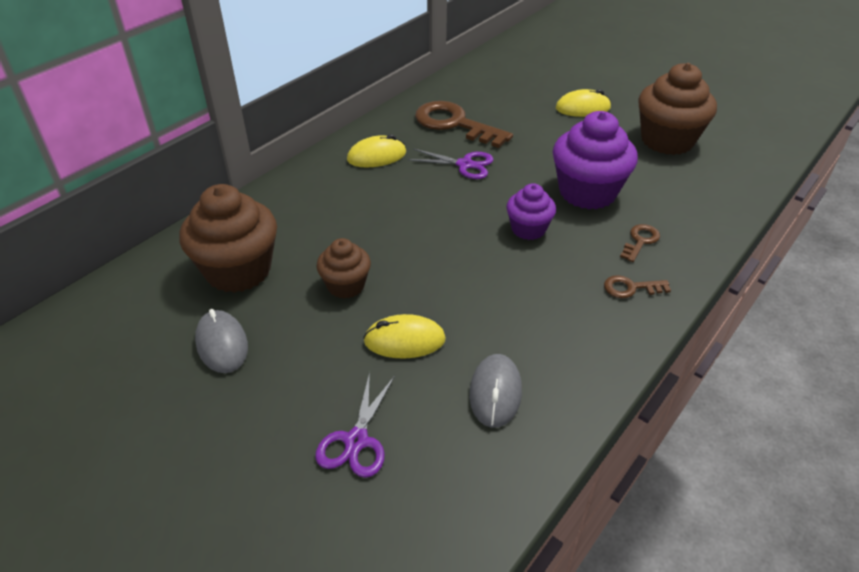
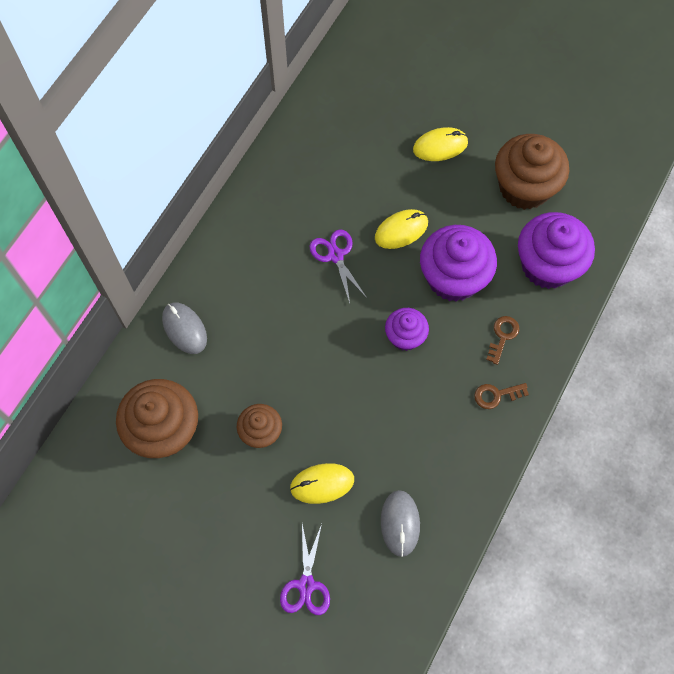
camera: 10 degrees left, 25 degrees up
grey mouse [195,309,248,373] -> grey mouse moved to [162,303,207,354]
yellow mouse [347,134,406,167] -> yellow mouse moved to [375,209,428,249]
purple scissors [407,149,494,179] -> purple scissors turned 120 degrees counterclockwise [310,230,367,303]
brown key [415,101,513,148] -> none
none -> purple cupcake [518,212,595,289]

